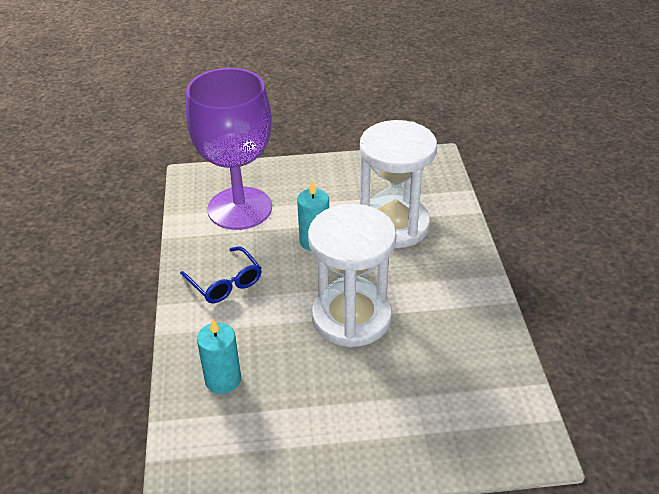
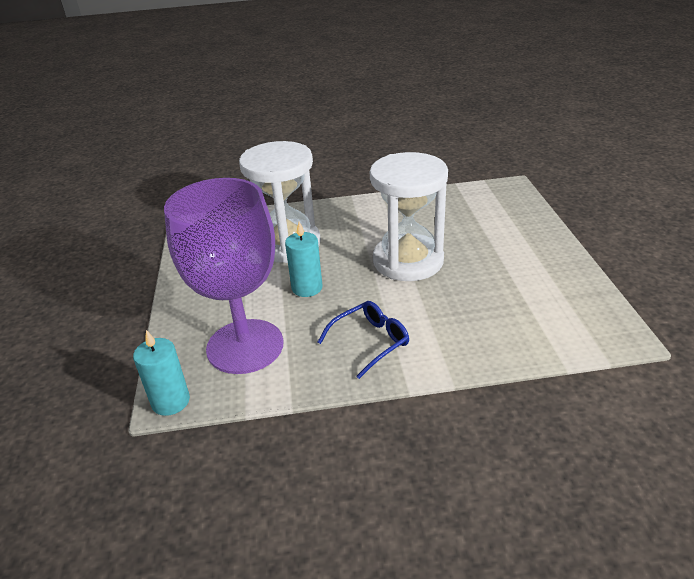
camera: 90 degrees left, 5 degrees down
turquoise candle [197,319,241,394] -> turquoise candle moved to [133,330,190,416]

